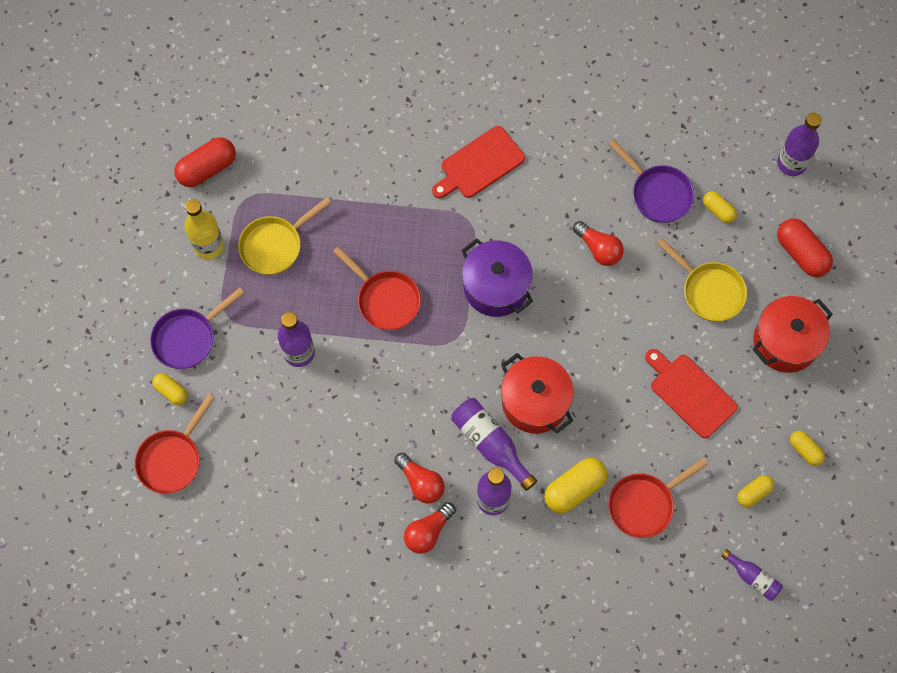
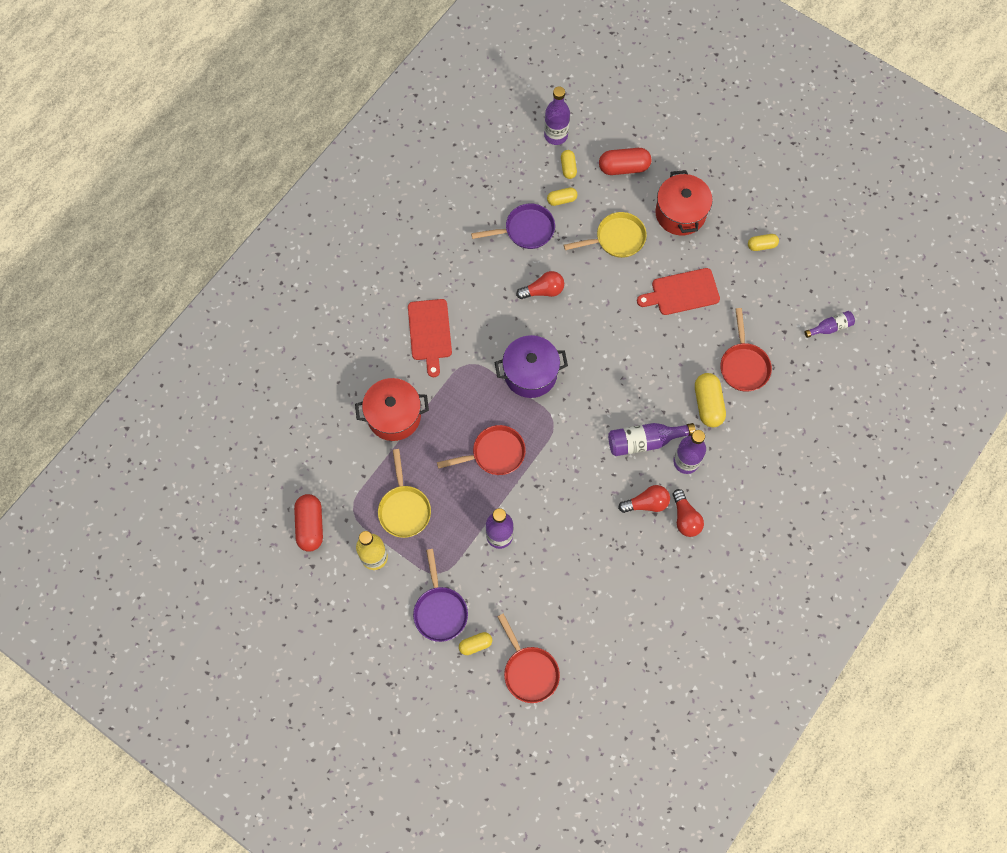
camera: 60 degrees left, 0 degrees up
red pot [501,353,574,434] -> red pot moved to [355,378,429,441]
yellow capsule [737,475,774,507] -> yellow capsule moved to [561,150,577,179]

